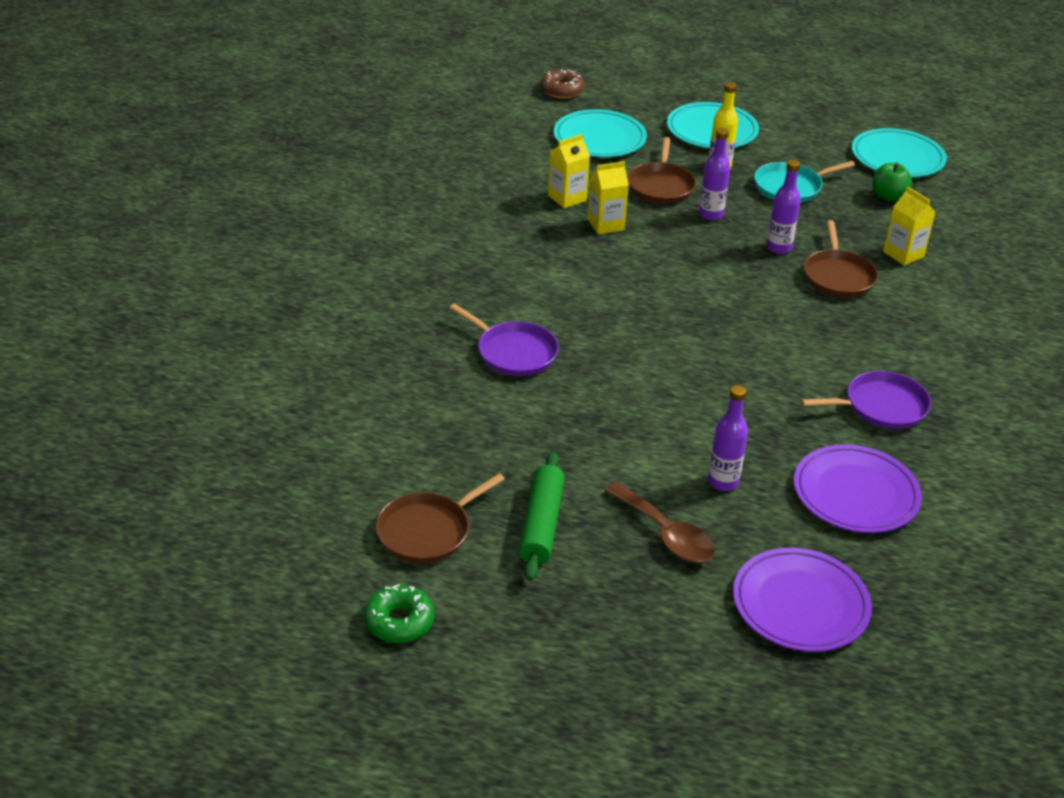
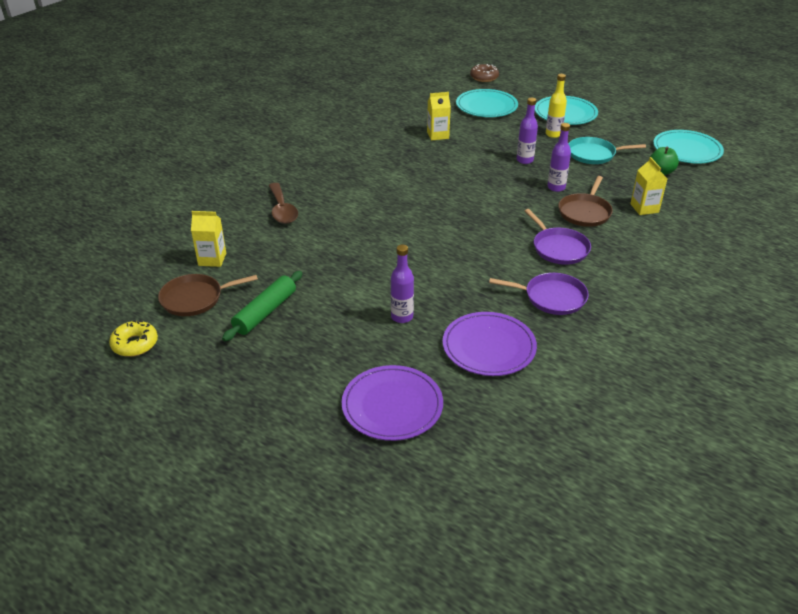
camera: 25 degrees right, 0 degrees up
green donut [364,584,434,643] -> yellow donut [109,320,158,357]
purple pan [449,303,559,376] -> purple pan moved to [525,209,591,265]
yellow carton [588,161,629,234] -> yellow carton moved to [191,211,226,267]
brown spoon [604,482,715,562] -> brown spoon moved to [268,183,298,224]
brown pan [628,137,696,204] -> none

